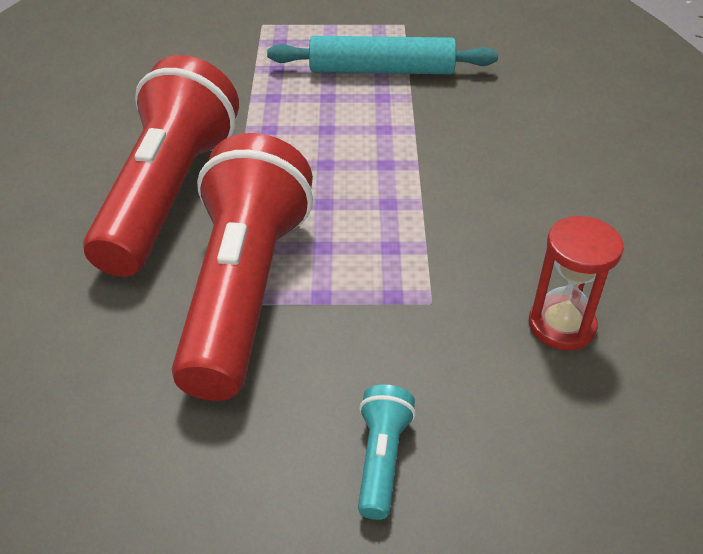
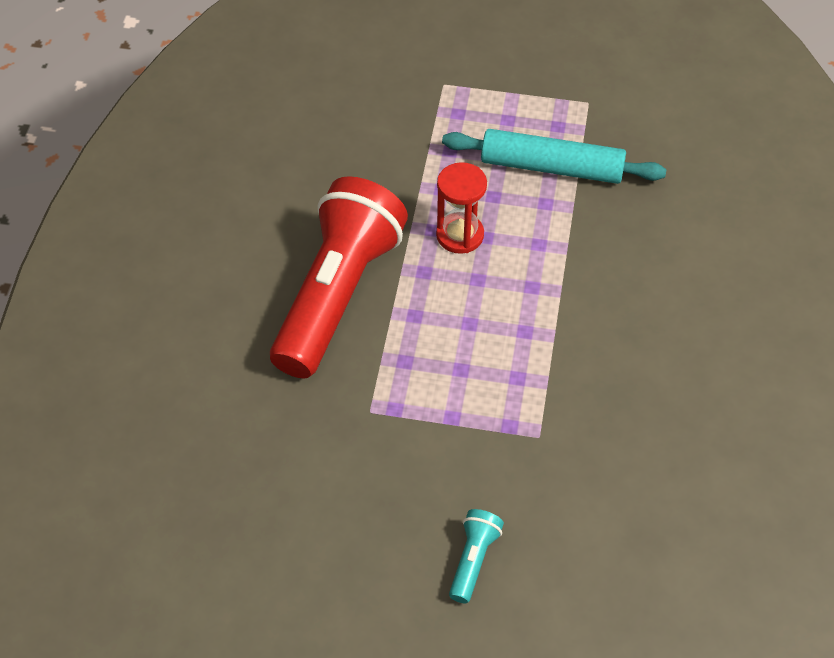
camera: 10 degrees right, 10 degrees up
red flashlight [172,133,313,401] -> none
red hourglass [529,216,624,351] -> red hourglass moved to [436,162,487,254]

